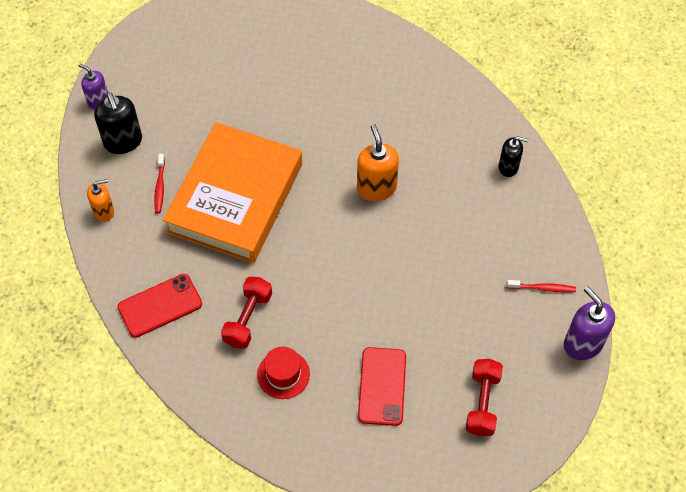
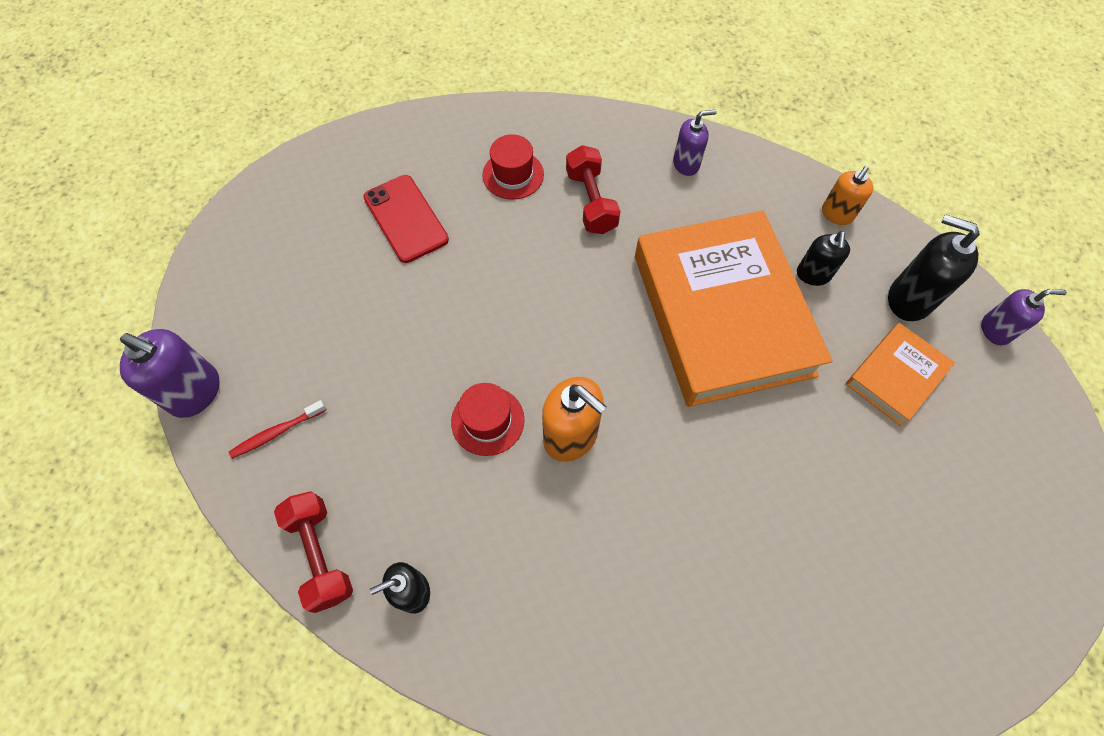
camera: 145 degrees right, 5 degrees up
red phone [117,274,202,338] -> purple soap dispenser [673,110,717,176]
red toothbrush [154,154,165,213] -> black soap dispenser [797,231,850,286]
red dumbbell [466,359,503,436] -> red dumbbell moved to [274,491,353,613]
none -> red hat [451,383,525,456]
none -> orange book [846,323,955,426]

